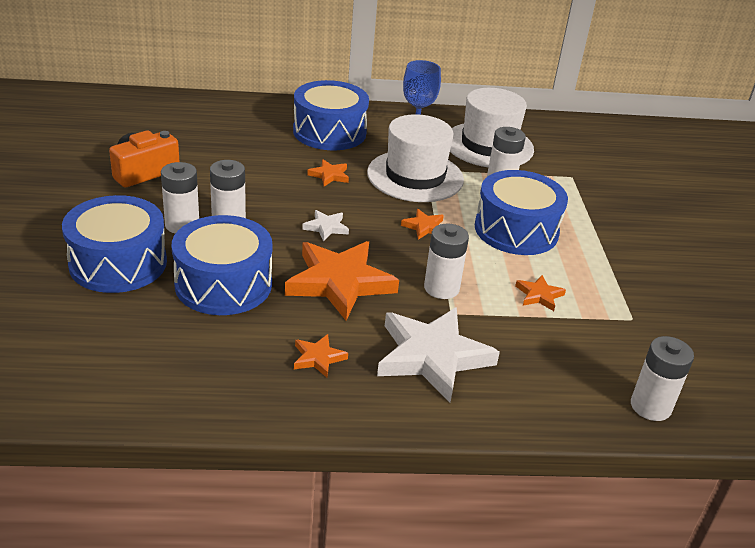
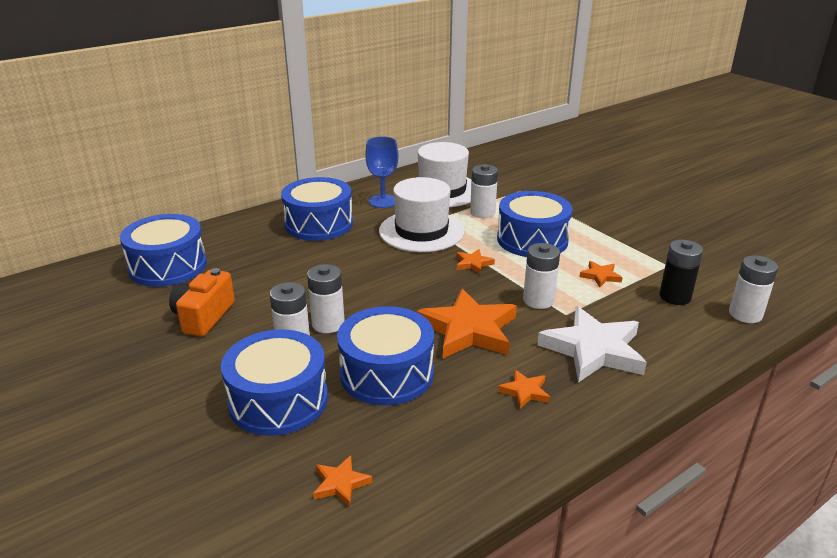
camera: 30 degrees left, 5 degrees down
white star [302,210,349,242] -> none
orange star [307,159,349,186] -> orange star moved to [313,455,372,507]
none -> blue drum [120,214,207,287]
none -> black battery [660,240,703,305]

